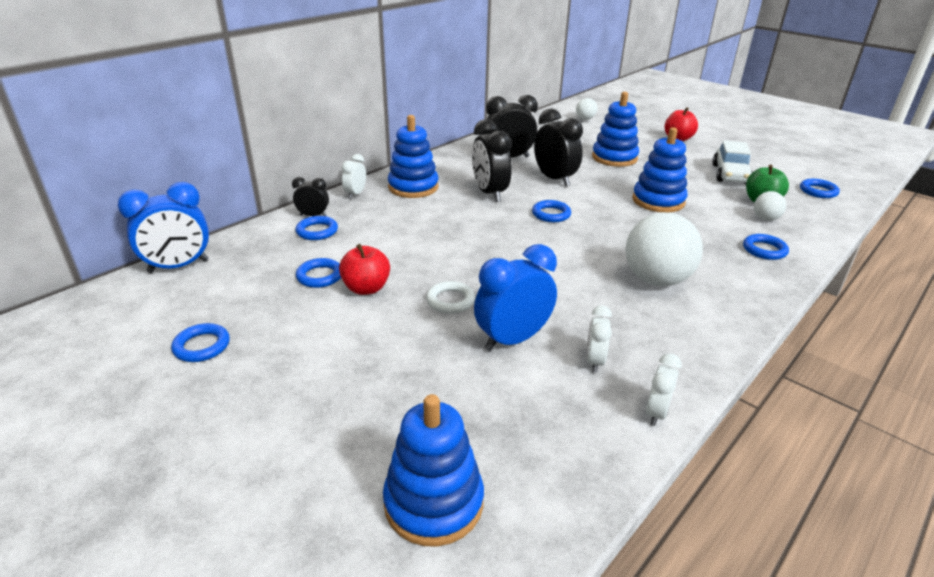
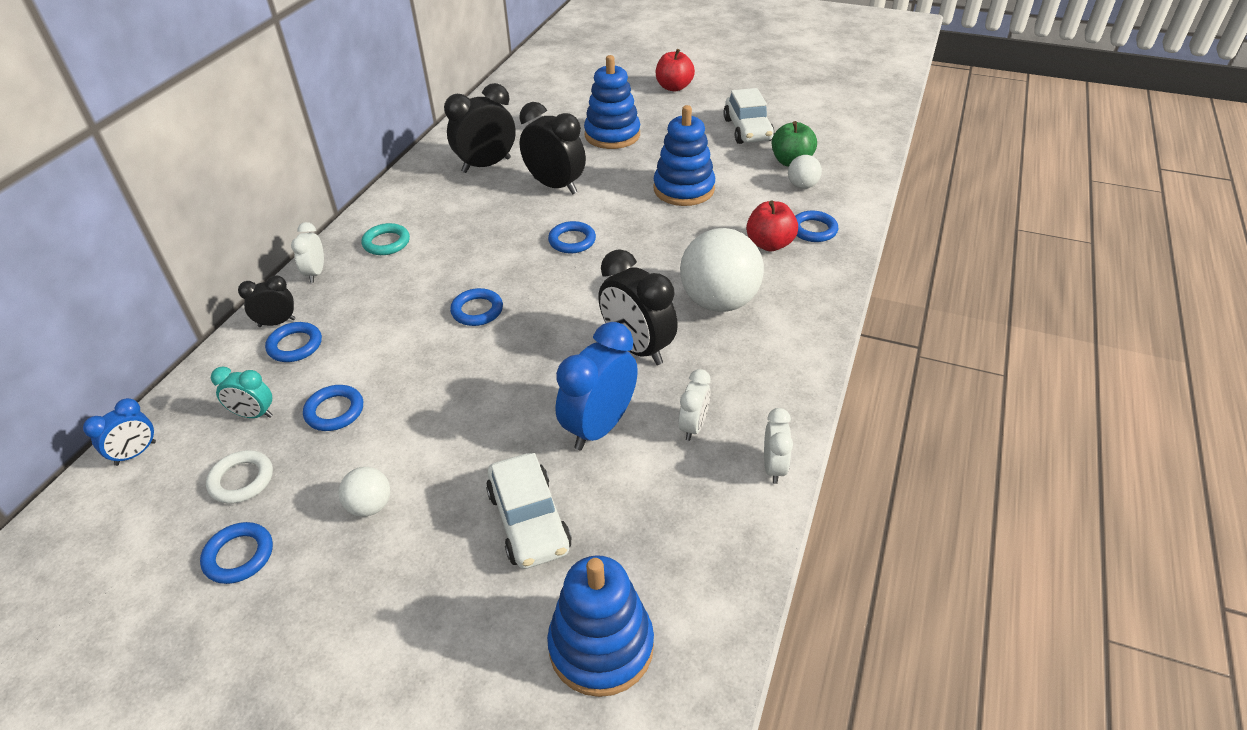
camera: 20 degrees left, 10 degrees up
blue clock [118,182,209,273] -> blue clock [83,398,156,466], size x0.55
red apple [339,244,390,295] -> red apple moved to [746,201,798,252]
blue stacking toy [388,115,439,198] -> turquoise ring [361,223,410,255]
white ring [426,281,475,314] -> white ring moved to [206,450,273,504]
black clock [472,119,512,202] -> black clock moved to [598,249,678,365]
white ball [576,98,597,120] -> white ball moved to [339,467,390,517]
white clock [586,305,612,373] -> white clock turned 150 degrees counterclockwise [679,369,711,441]
blue ring [800,179,840,198] -> blue ring moved to [450,288,503,326]
none -> turquoise clock [211,367,273,418]
none -> white car [486,453,572,569]

